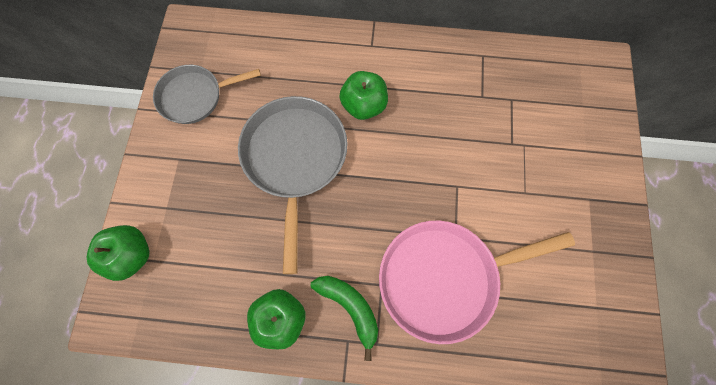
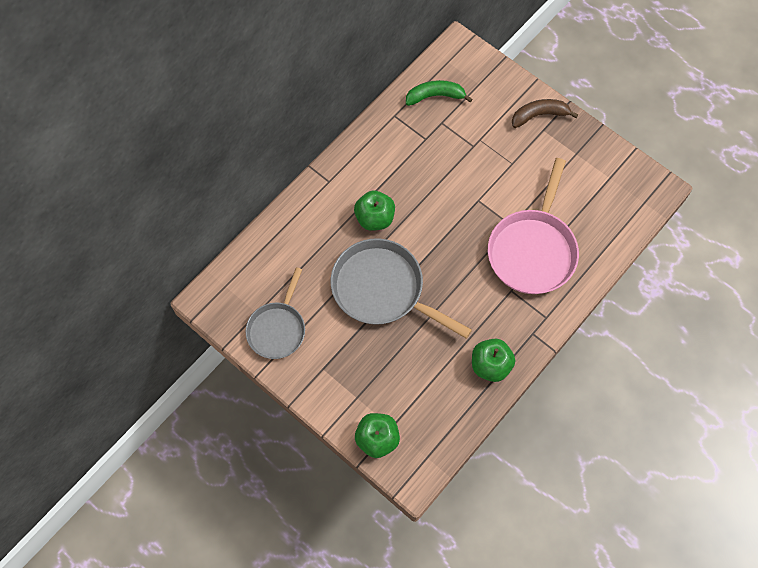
camera: 55 degrees left, 5 degrees down
green banana [311,276,378,361] -> green banana moved to [406,80,472,106]
none -> brown banana [512,99,578,128]

